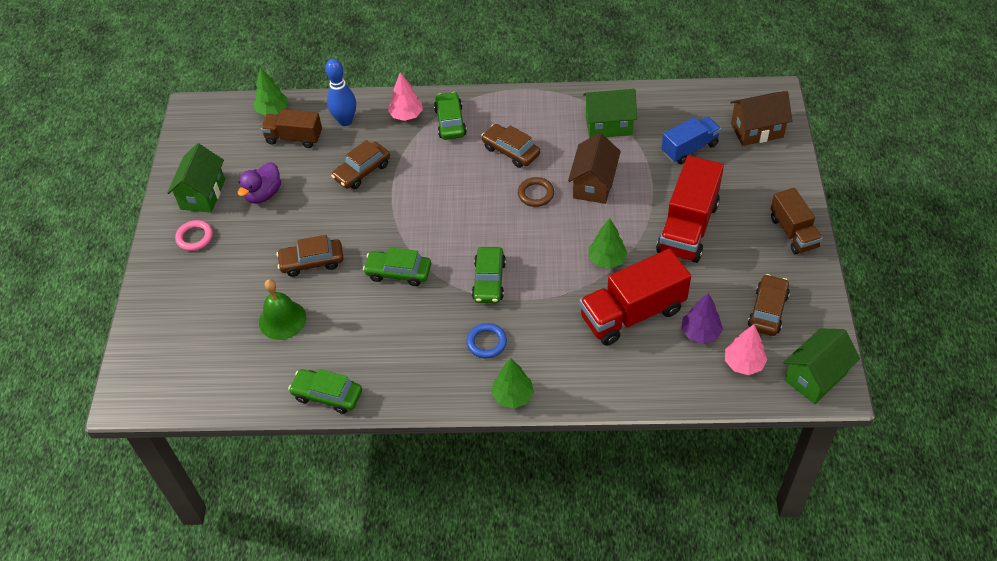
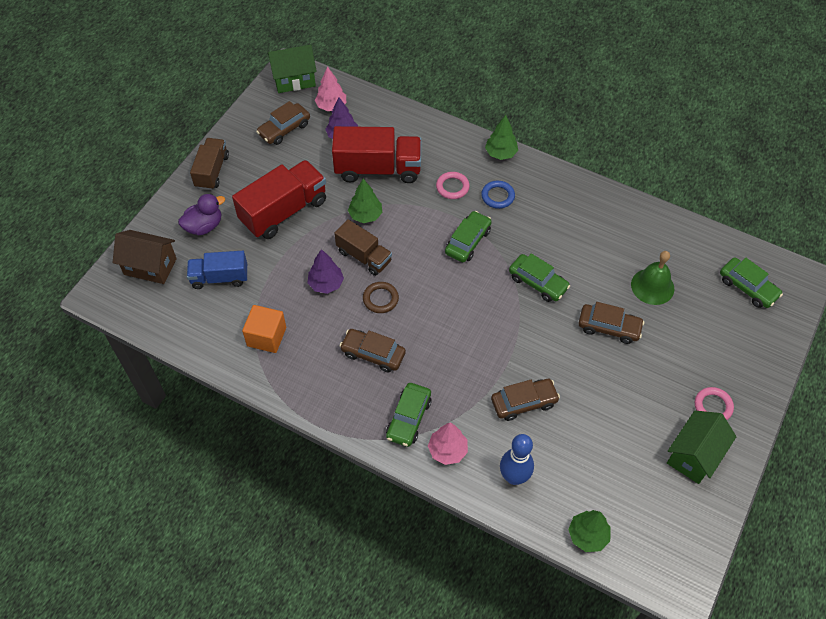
camera: 155 degrees left, 5 degrees up
purple duck [238,162,281,203] -> purple duck moved to [178,194,225,235]
brown truck [261,109,322,148] -> brown truck moved to [334,219,392,276]
green car [288,369,362,414] -> green car moved to [720,257,783,308]
brown car [481,124,540,168] -> brown car turned 135 degrees clockwise [340,329,406,372]
brown house [568,133,621,204] -> purple tree [308,249,344,294]
green house [583,89,637,138] -> orange cube [242,305,286,353]
none -> pink ring [436,172,470,199]

